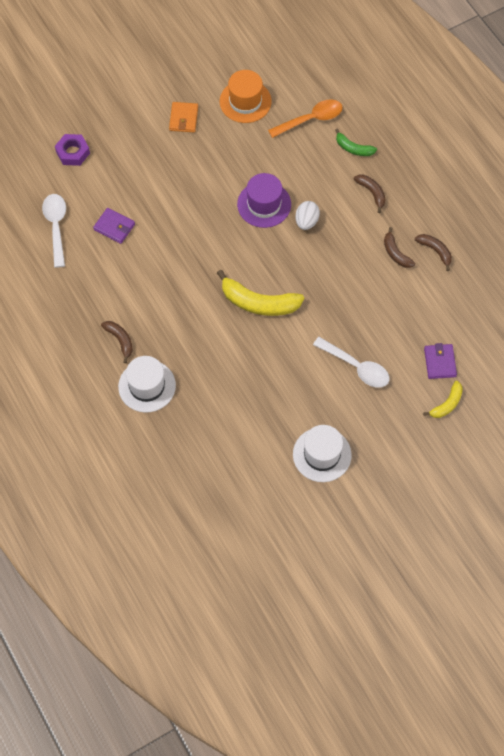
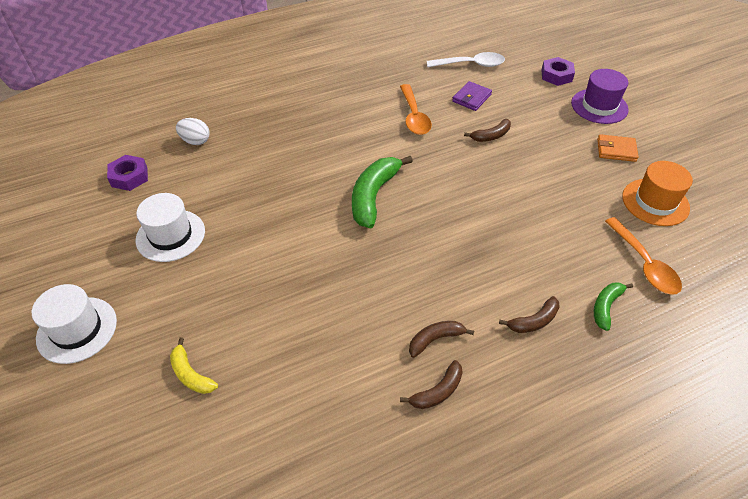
camera: 95 degrees right, 15 degrees down
brown banana [101,321,133,363] -> brown banana moved to [464,119,511,142]
white hat [118,356,176,413] -> white hat moved to [32,284,117,364]
yellow banana [217,270,304,316] -> green banana [352,156,413,228]
purple hat [237,173,291,228] -> purple hat moved to [571,69,629,124]
white egg [295,201,320,230] -> white egg moved to [176,118,210,145]
white spoon [313,337,390,388] -> none
purple wallet [424,343,457,379] -> none
none -> purple nut [107,155,148,191]
none -> orange spoon [400,84,432,135]

